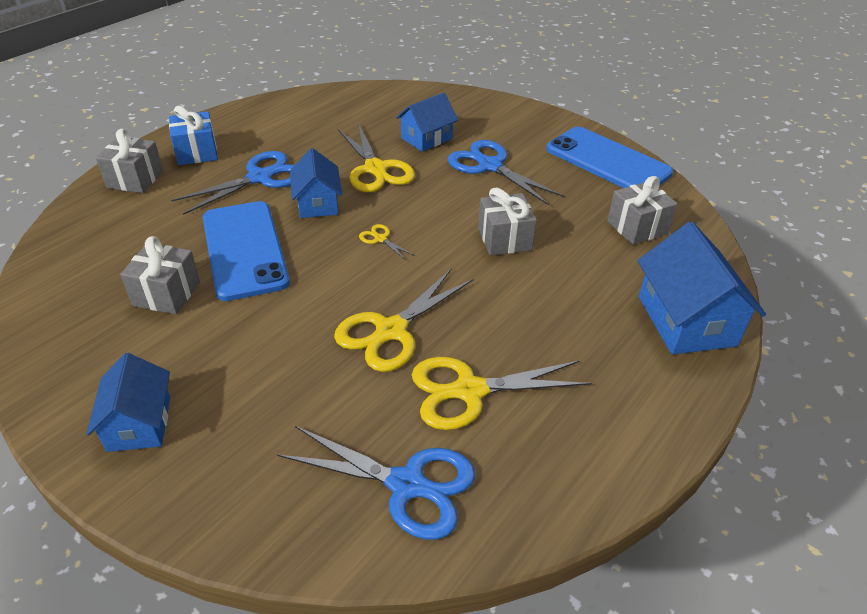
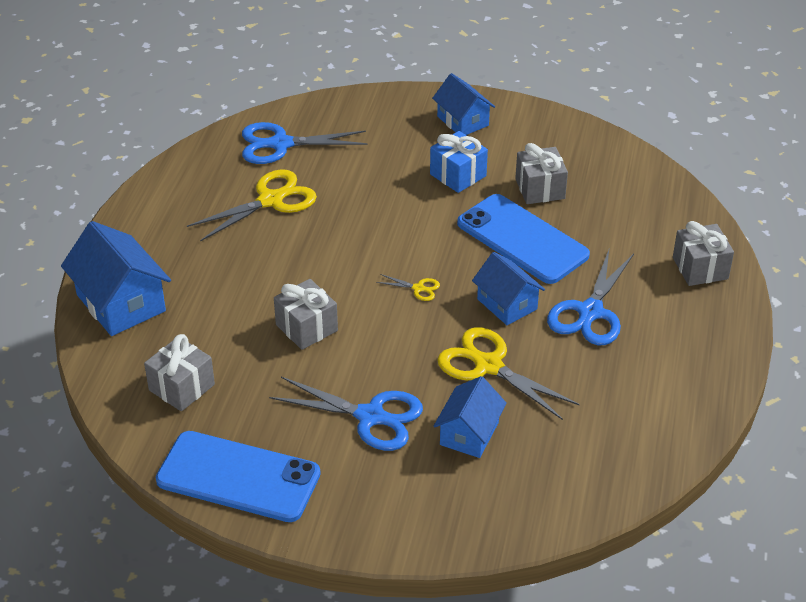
camera: 155 degrees right, 0 degrees up
blue gift [169,106,218,165] -> blue gift moved to [430,131,488,193]
yellow scissors [334,268,474,372] -> none

